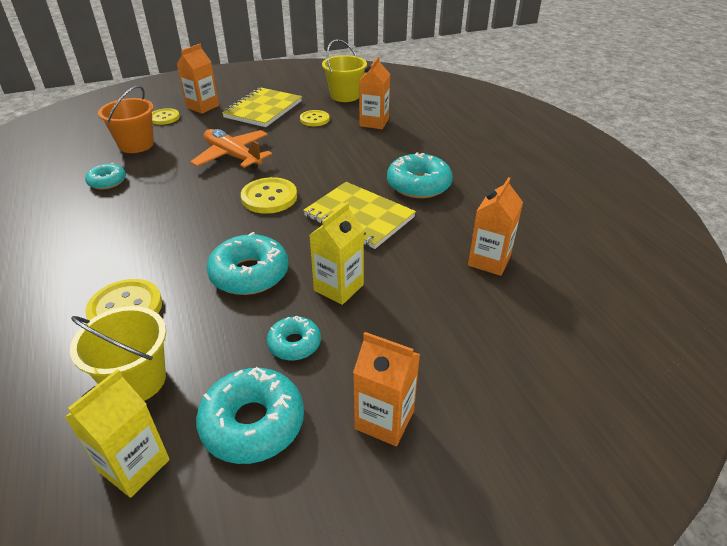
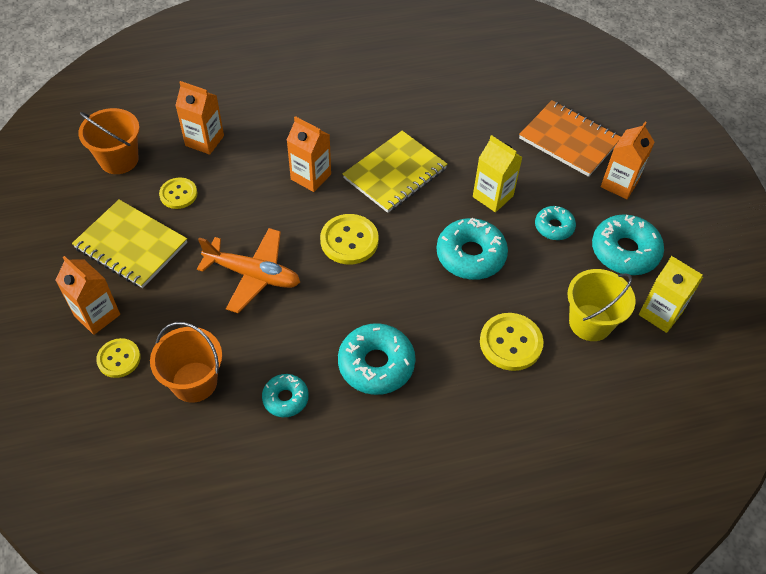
camera: 85 degrees left, 15 degrees up
orange plane [190,129,272,169] -> orange plane turned 120 degrees counterclockwise [197,228,300,313]
yellow bucket [322,39,367,102] -> orange bucket [78,108,140,174]
turquoise donut [387,152,453,198] -> turquoise donut moved to [338,323,415,395]
orange carton [468,177,523,276] -> orange carton moved to [287,116,331,192]
none -> orange notebook [519,101,621,177]

